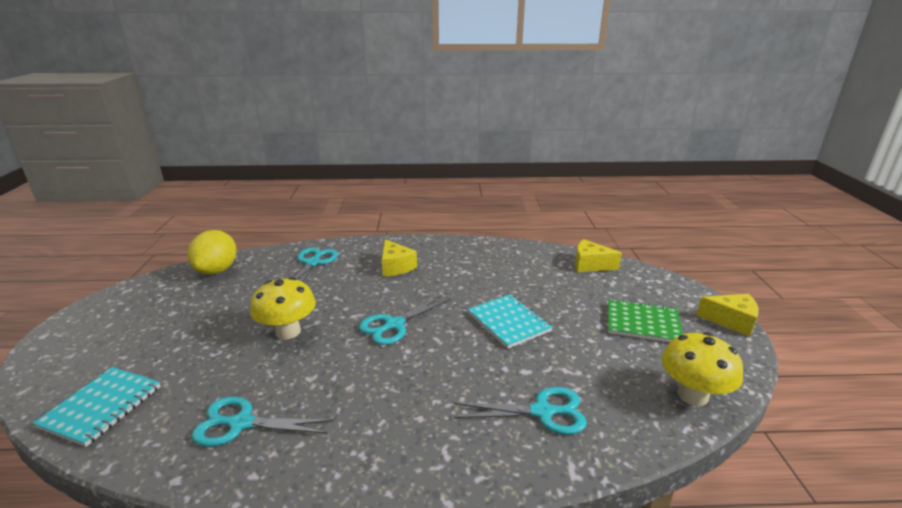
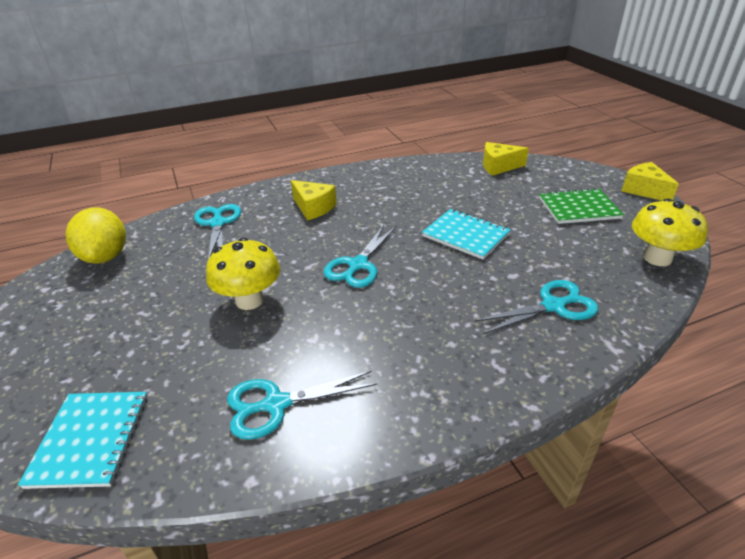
camera: 20 degrees left, 10 degrees up
yellow cheese [696,294,759,337] -> yellow cheese turned 120 degrees counterclockwise [622,162,679,201]

